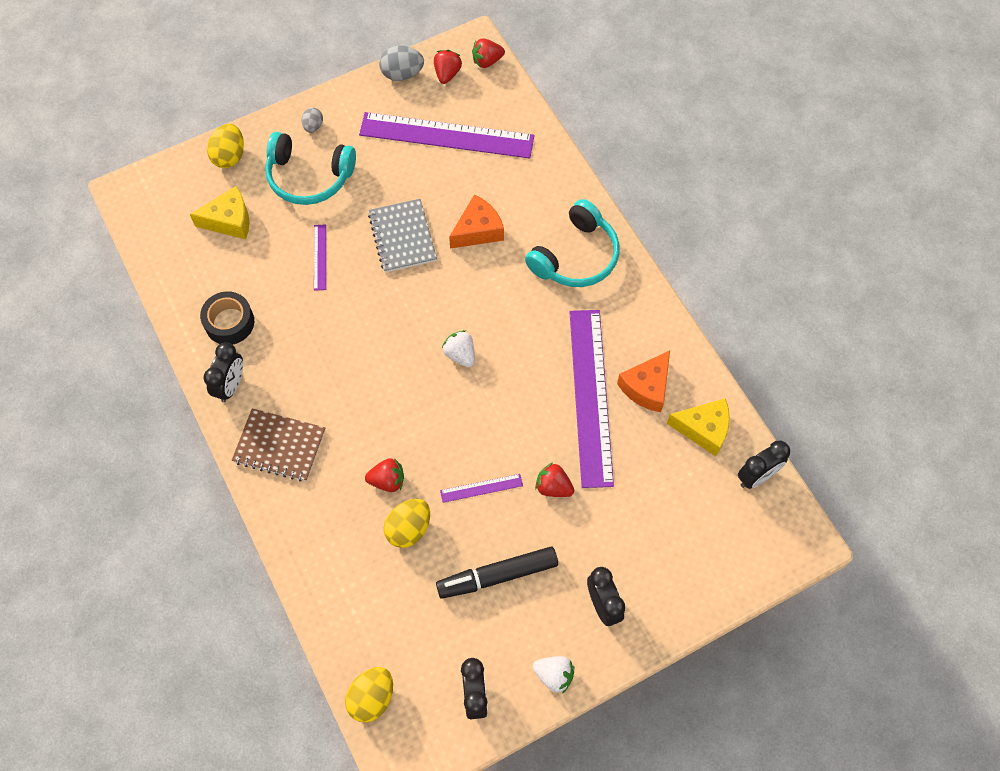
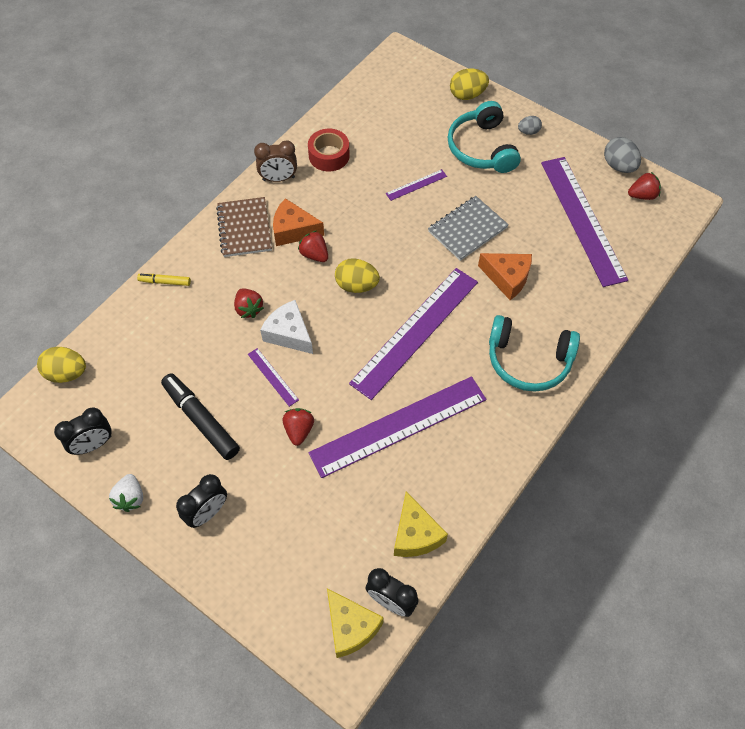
camera: 65 degrees right, 5 degrees down
yellow cheese [190,186,249,239] -> yellow cheese moved to [327,588,384,658]
black tape [200,291,254,345] -> red tape [308,129,350,171]
black clock [204,342,243,402] -> brown clock [254,140,297,182]
yellow egg [384,499,430,548] -> yellow egg moved to [335,258,380,293]
white strawberry [442,330,475,367] -> none
red strawberry [472,39,505,68] -> red strawberry moved to [298,231,328,262]
orange cheese [617,350,670,412] -> orange cheese moved to [273,198,324,246]
none -> yellow marker [137,274,191,286]
none -> white cheese [260,300,313,354]
none -> purple ruler [349,268,478,400]

